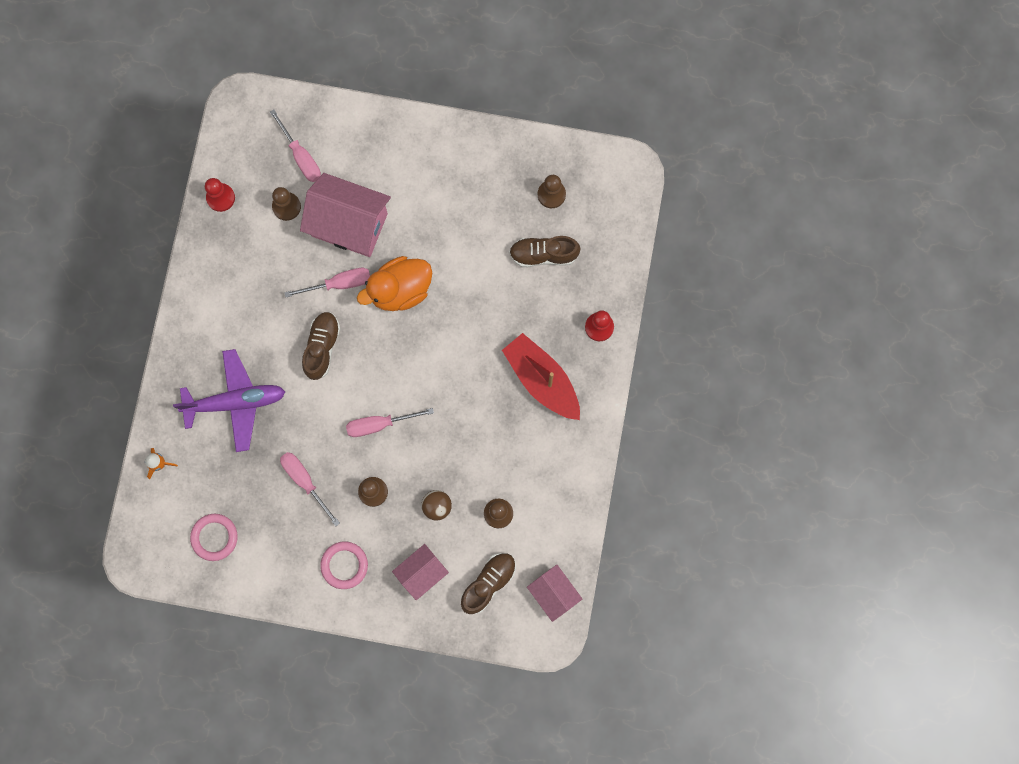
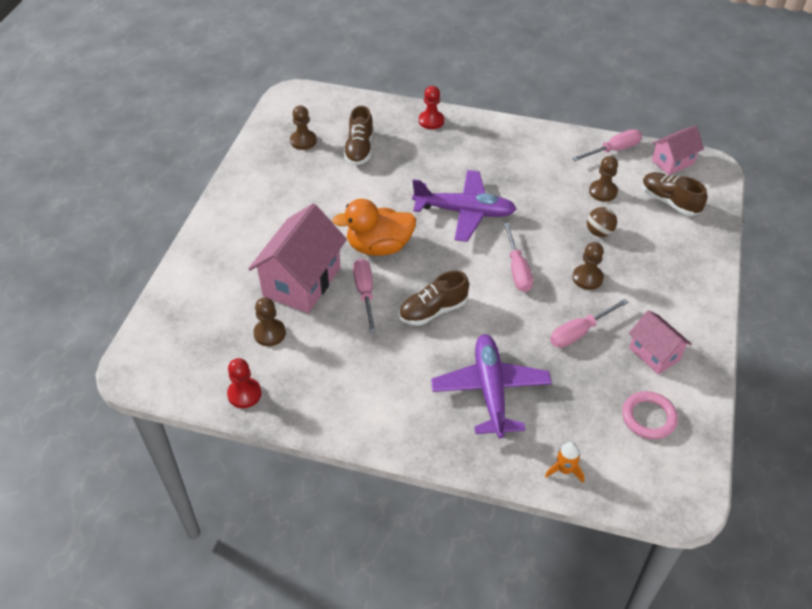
camera: 85 degrees left, 30 degrees down
pink screwdriver [270,110,321,182] -> pink screwdriver moved to [572,129,642,161]
brown shoe [302,312,341,380] -> brown shoe turned 45 degrees counterclockwise [399,271,469,326]
pink ring [320,542,368,589] -> none
orange duck [357,256,432,311] -> orange duck turned 105 degrees clockwise [332,199,416,256]
pink house [392,544,449,600] -> pink house moved to [629,310,692,375]
red boat [502,333,580,420] -> none
none -> purple plane [412,170,516,242]

